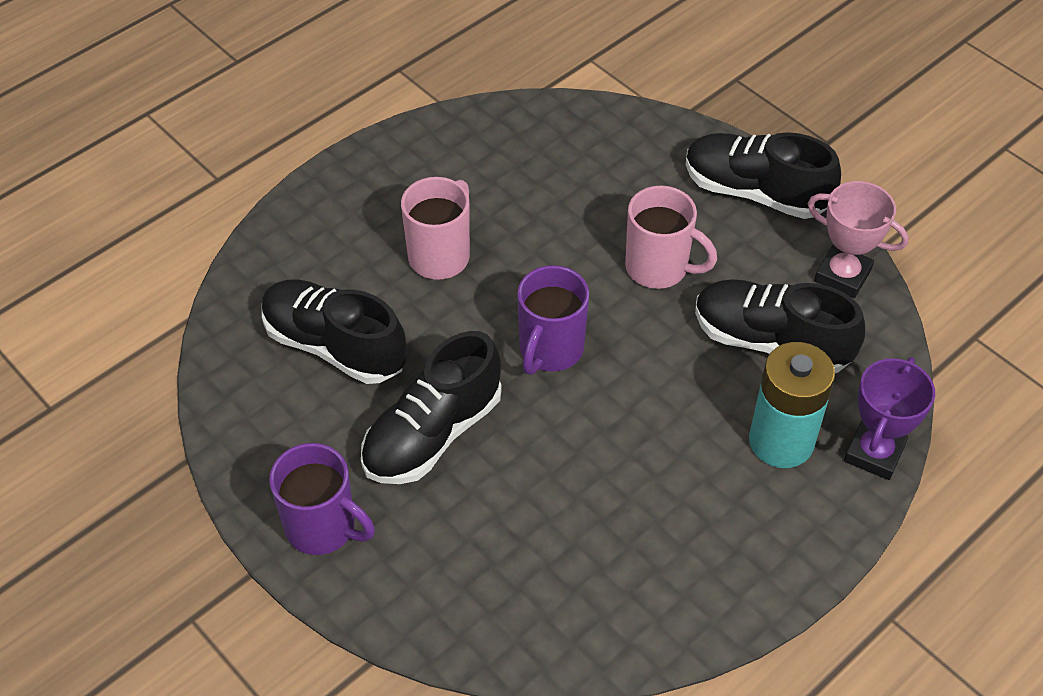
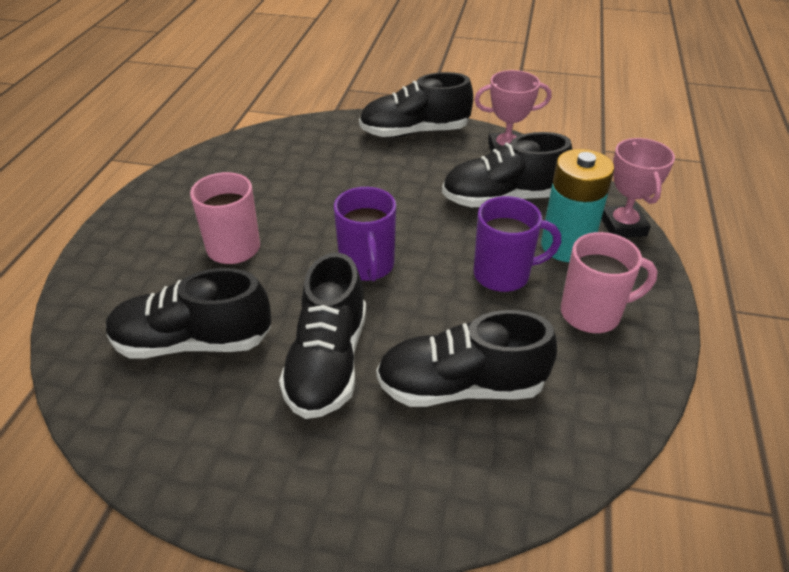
camera: 35 degrees left, 10 degrees down
purple mug [269,443,375,555] -> purple mug moved to [474,196,561,292]
pink mug [625,186,717,289] -> pink mug moved to [561,232,658,333]
purple trophy [844,357,935,480] -> pink trophy [601,138,675,238]
none -> black shoe [376,310,557,407]

